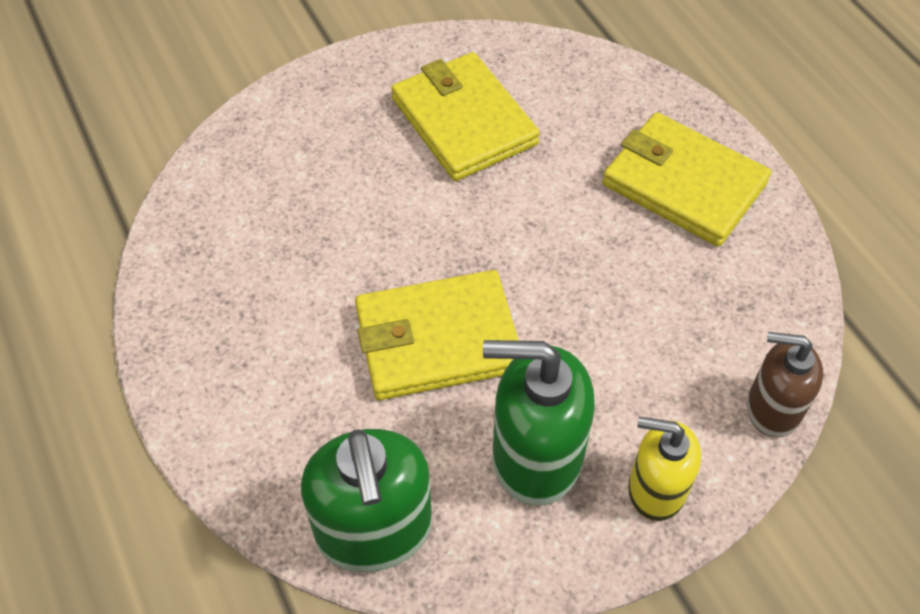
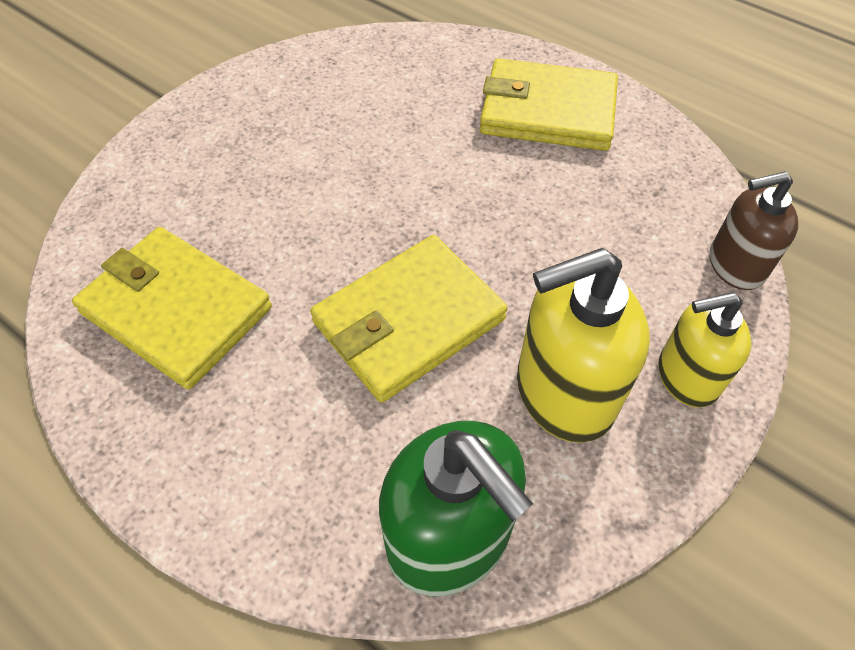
camera: 25 degrees left, 0 degrees up
yellow wallet [391,52,540,181] -> yellow wallet moved to [72,227,272,389]
green soap dispenser [483,340,595,505] -> yellow soap dispenser [517,248,650,443]

